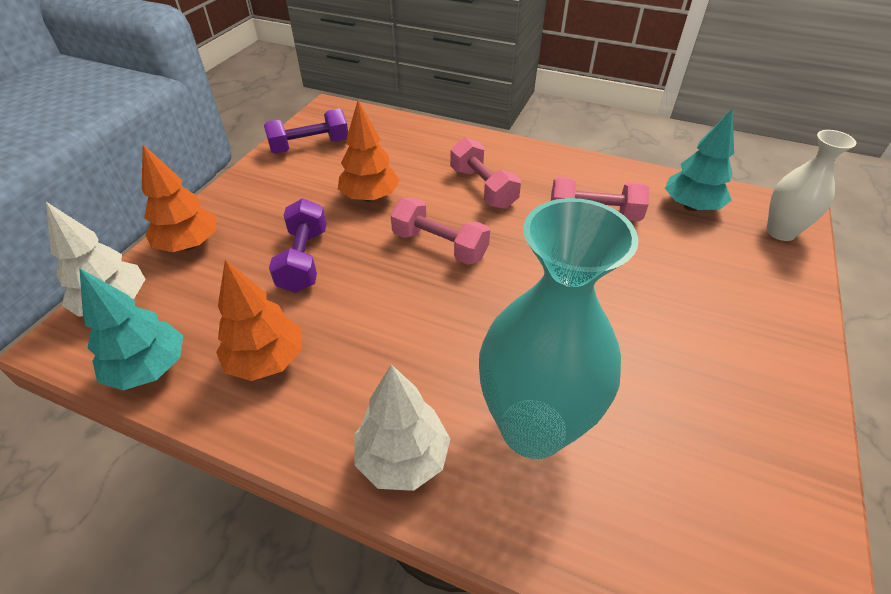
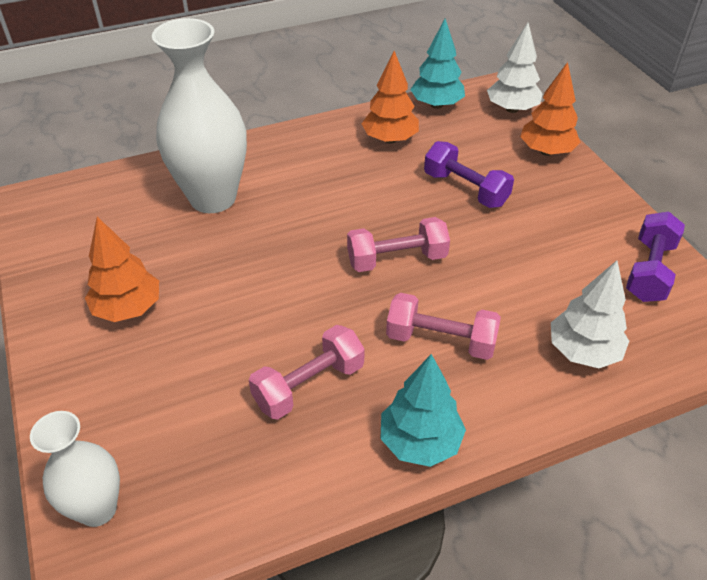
camera: 135 degrees right, 0 degrees up
orange tree [338,100,400,202] -> orange tree moved to [85,217,159,322]
white tree [354,364,450,491] -> white tree moved to [551,260,629,368]
turquoise vase [479,198,639,459] -> white vase [152,18,247,213]
turquoise tree [665,108,734,211] -> turquoise tree moved to [381,354,466,467]

